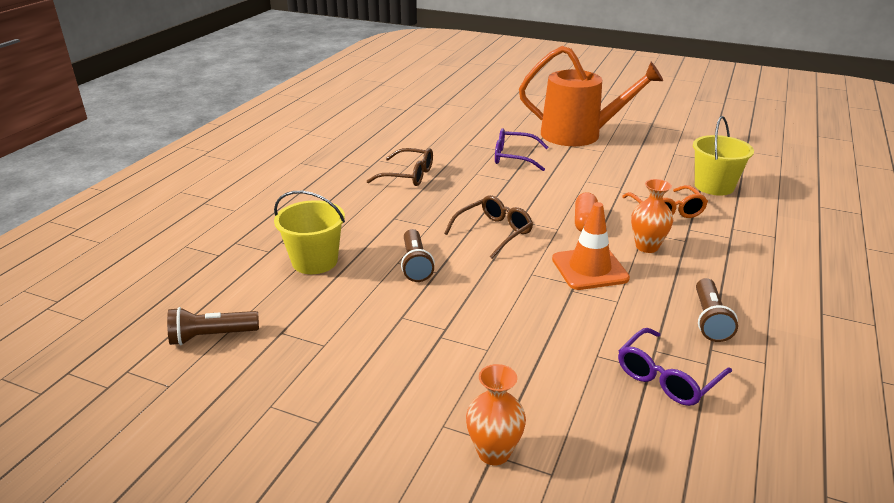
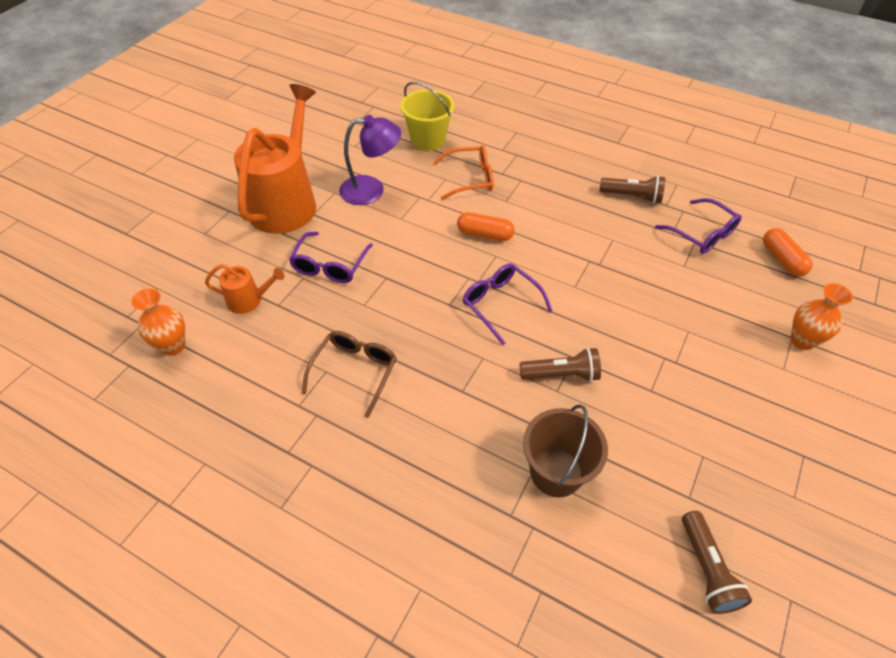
camera: 85 degrees left, 20 degrees up
yellow bucket [274,191,345,274] -> brown bucket [523,404,608,497]
brown glasses [444,195,533,259] -> purple glasses [463,263,553,345]
orange traffic cone [552,202,630,290] -> none
orange vase [631,179,673,253] -> orange vase moved to [131,288,185,356]
none -> orange watering can [205,264,285,314]
none -> purple lamp [339,115,401,205]
none -> orange capsule [763,228,813,276]

